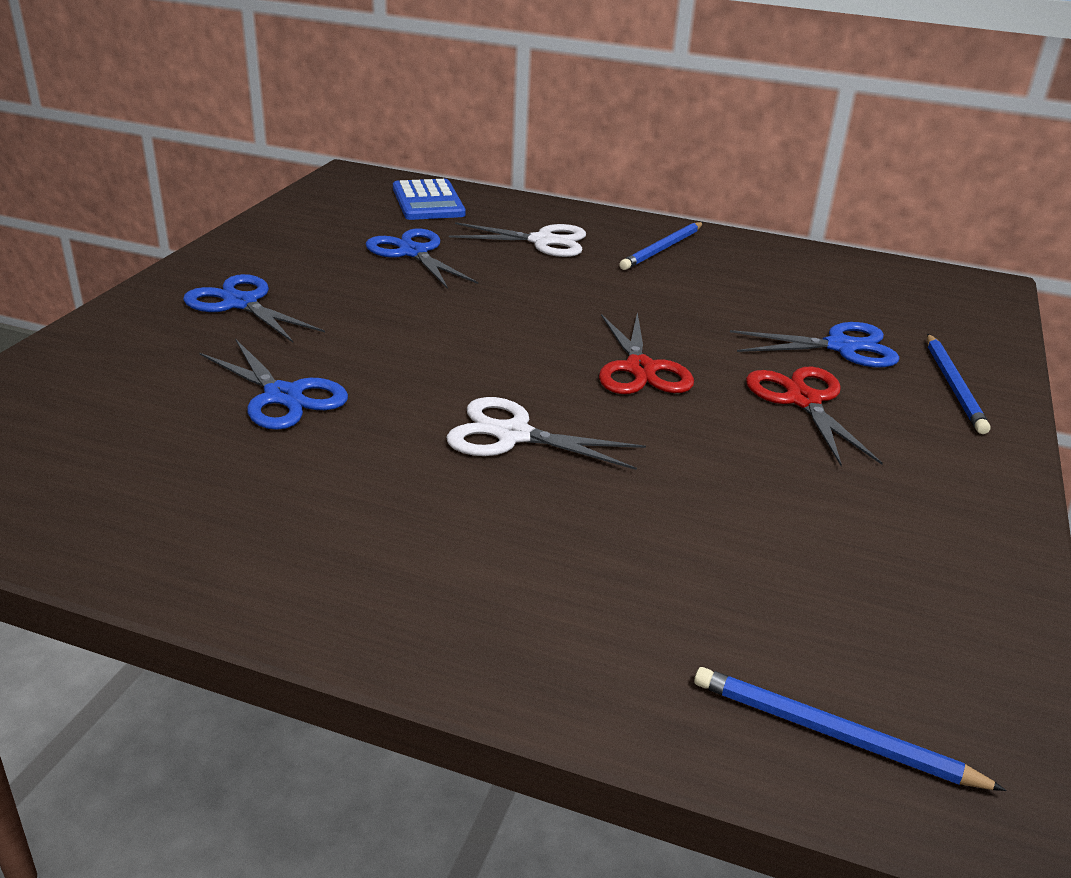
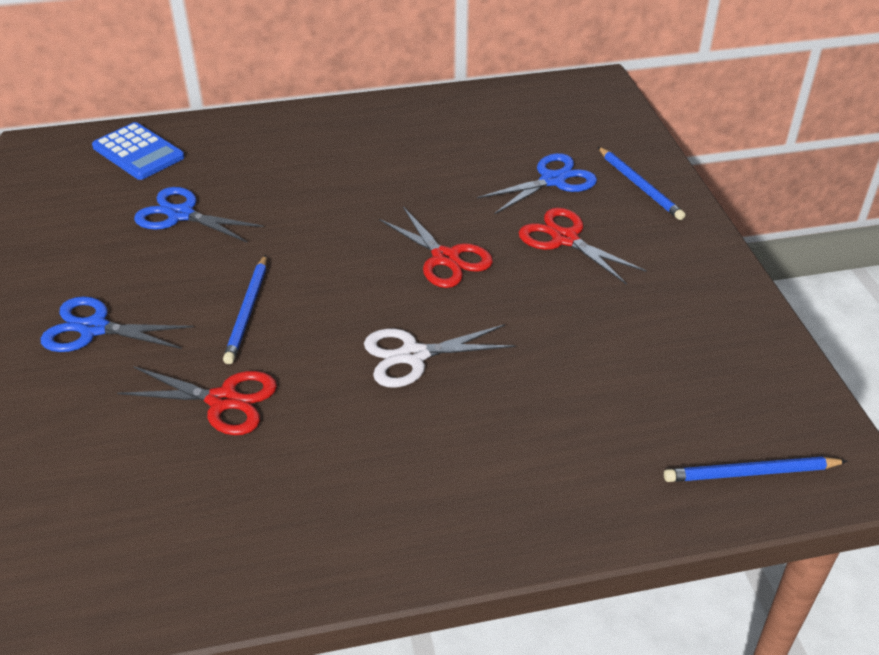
camera: 30 degrees left, 10 degrees up
blue scissors [199,339,348,430] -> red scissors [117,366,277,435]
white scissors [449,222,586,257] -> none
blue pencil [619,222,703,270] -> blue pencil moved to [223,255,267,364]

